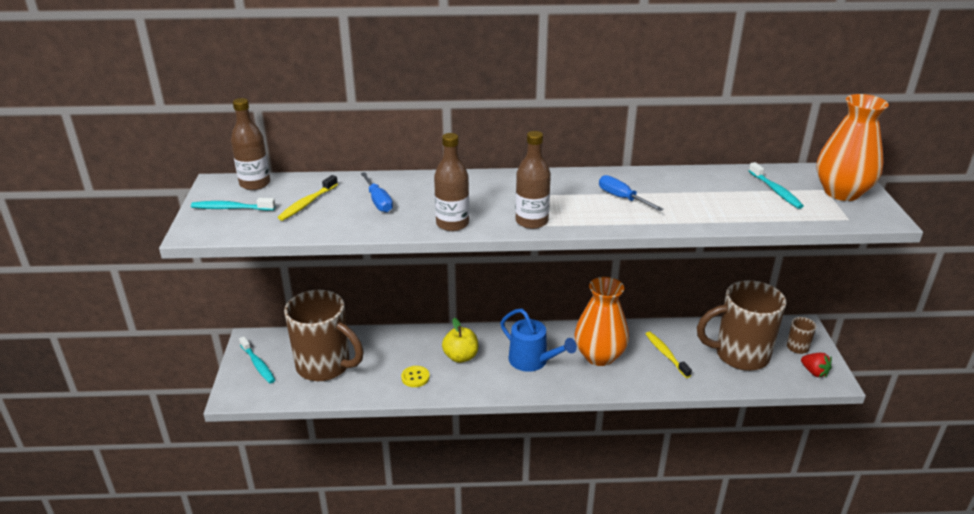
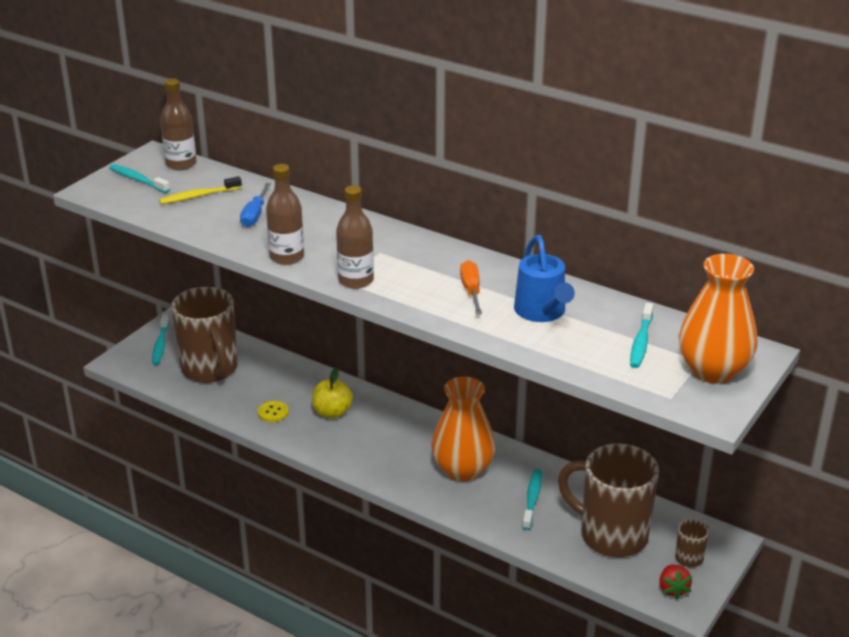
camera: 35 degrees right, 0 degrees up
blue watering can [500,309,577,372] -> blue watering can moved to [514,235,575,322]
blue screwdriver [599,175,664,211] -> orange screwdriver [460,260,482,314]
yellow toothbrush [646,332,692,378] -> turquoise toothbrush [522,469,542,530]

